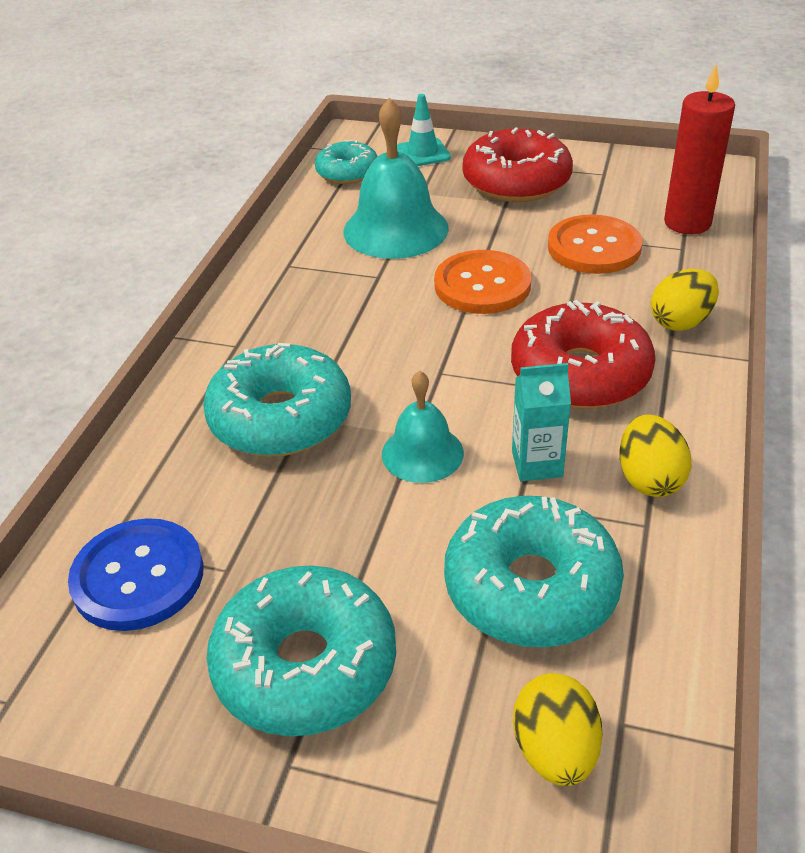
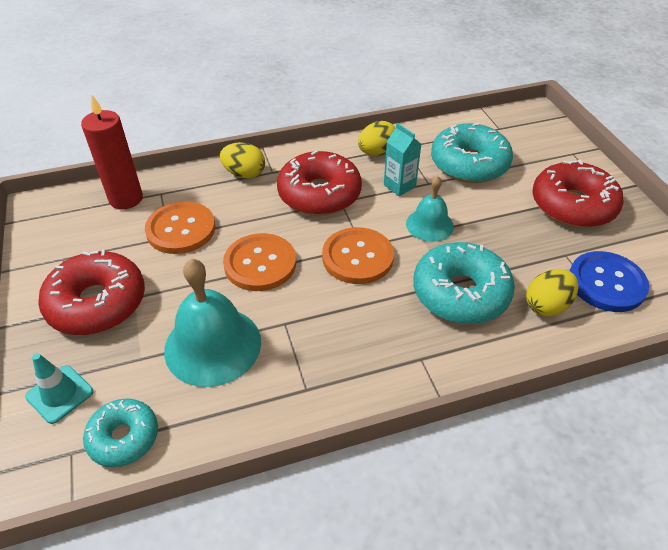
camera: 125 degrees left, 5 degrees up
turquoise donut [206,565,396,736] -> red donut [532,160,624,228]
yellow egg [513,673,602,786] -> yellow egg moved to [526,269,578,317]
none -> orange button [322,227,394,284]

